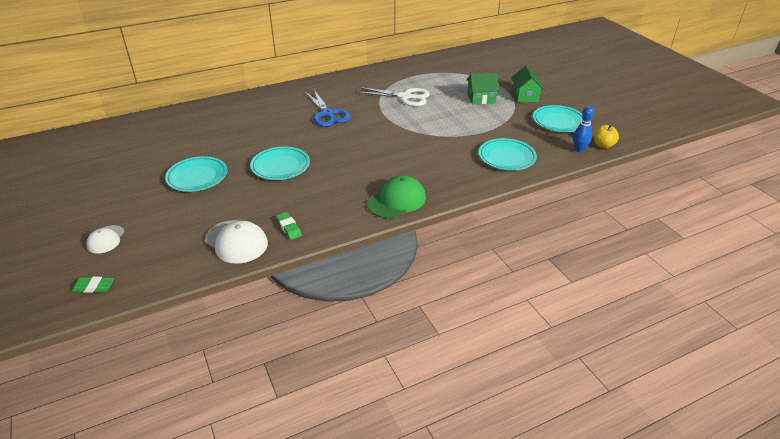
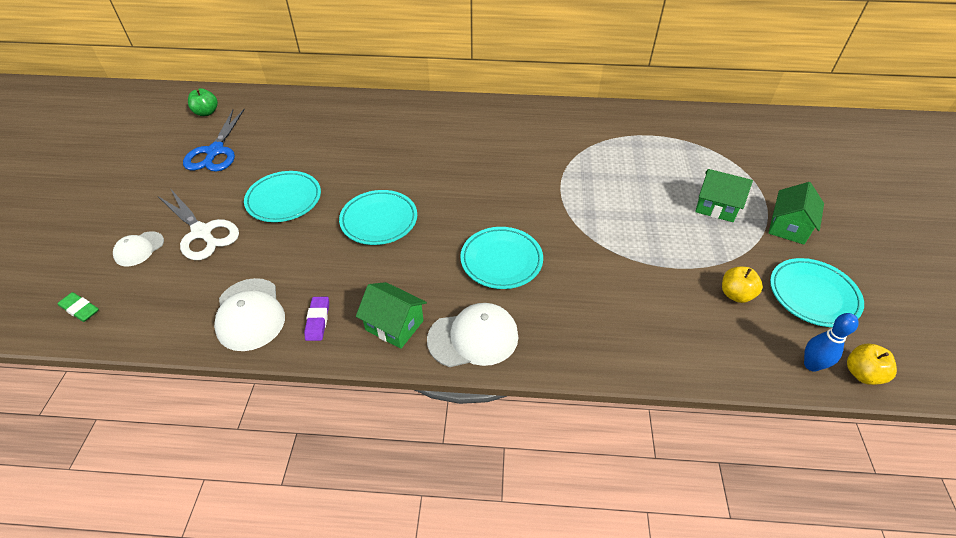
camera: 30 degrees right, 10 degrees up
green eraser [276,212,302,240] -> purple eraser [304,297,329,341]
blue scissors [305,90,350,127] -> blue scissors moved to [183,109,245,172]
white scissors [356,87,430,106] -> white scissors moved to [158,188,239,260]
green cap [367,175,426,219] -> white cap [427,303,518,367]
turquoise plate [479,138,537,171] -> turquoise plate moved to [460,227,543,289]
none -> green apple [188,88,218,116]
none -> green house [356,282,427,349]
none -> yellow apple [722,266,763,303]

